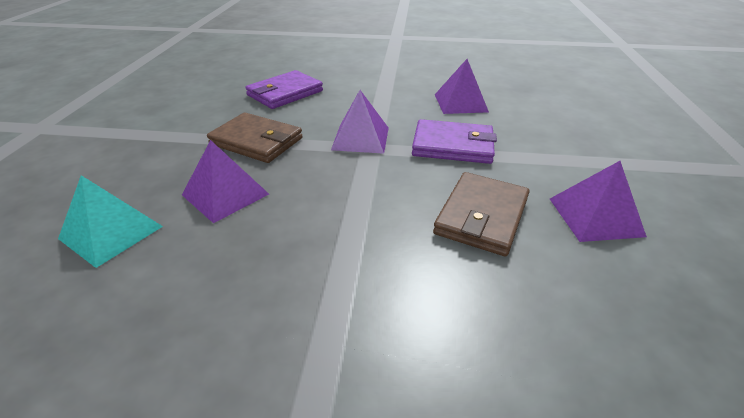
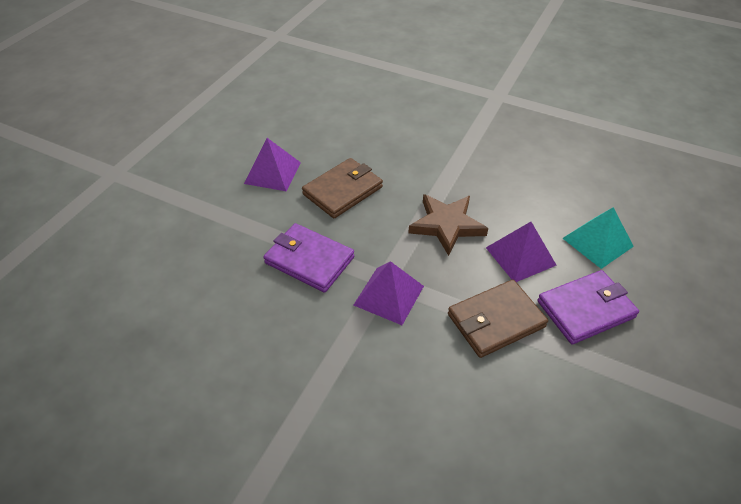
camera: 160 degrees left, 10 degrees up
brown wallet [207,112,303,163] -> brown wallet turned 75 degrees counterclockwise [448,279,548,358]
purple wallet [245,70,323,109] -> purple wallet moved to [537,270,639,344]
purple pyramid [435,59,489,114] -> none
none -> brown star [408,194,488,256]

